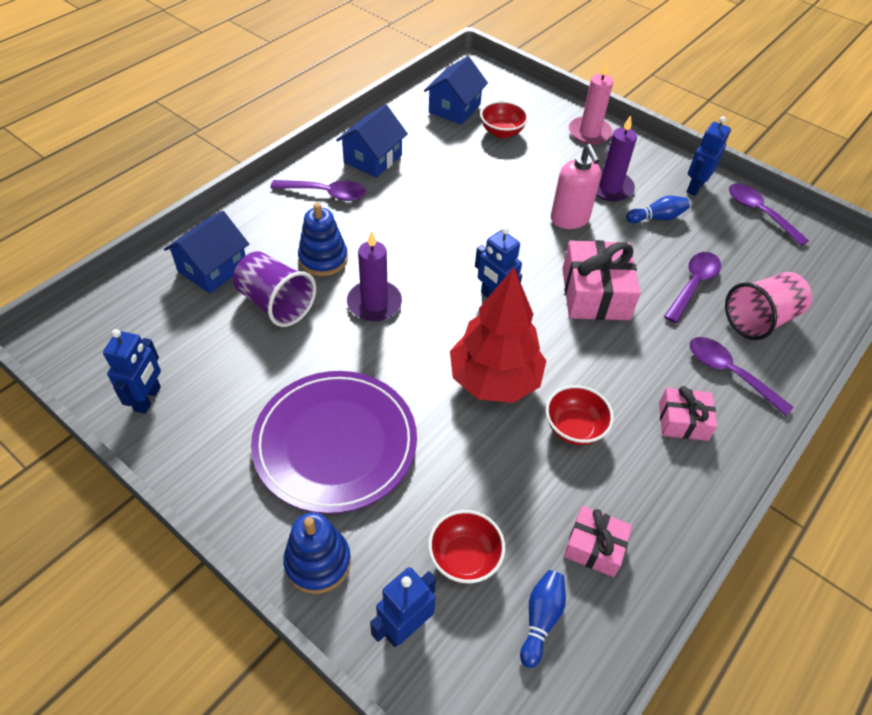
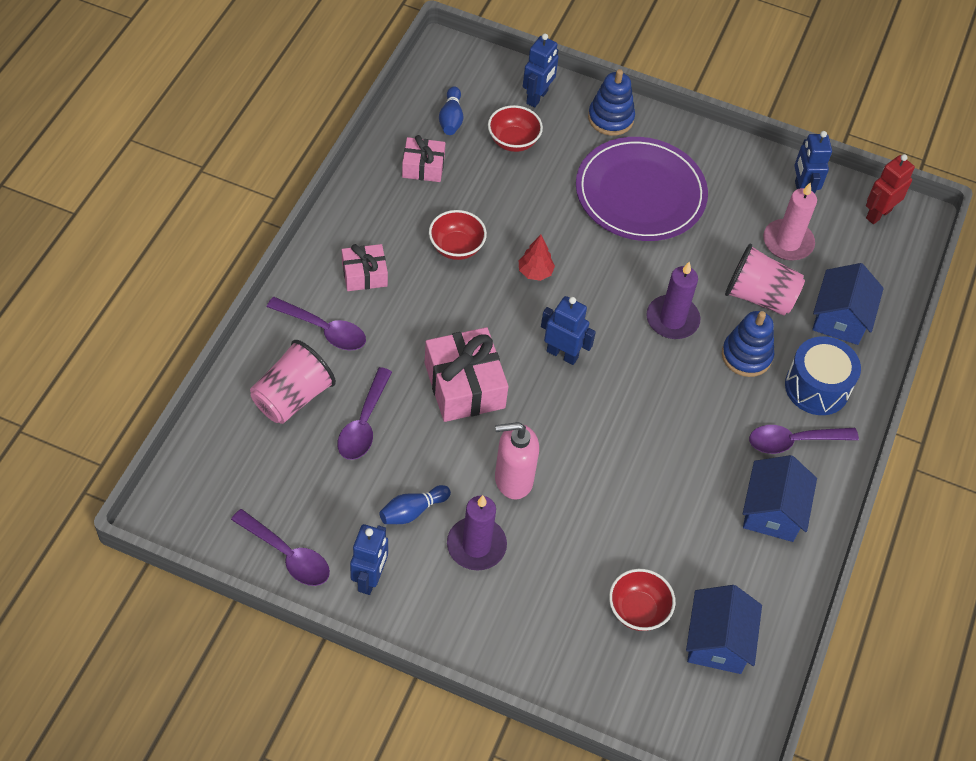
camera: 160 degrees right, 5 degrees up
purple cup [233,251,316,327] -> pink cup [725,244,805,315]
red tree [450,268,546,403] -> red tree [519,235,555,281], size x0.43
pink soap dispenser [551,144,601,229] -> pink soap dispenser turned 60 degrees counterclockwise [495,422,539,499]
pink candle [569,61,613,145] -> pink candle moved to [763,182,817,261]
none -> blue drum [785,336,861,415]
none -> red robot [866,154,915,224]

